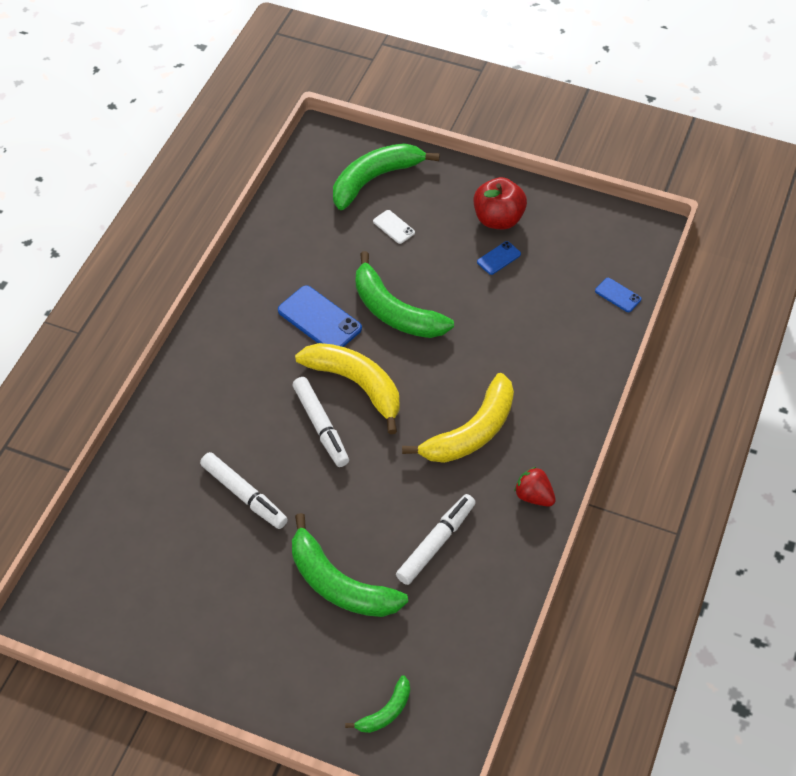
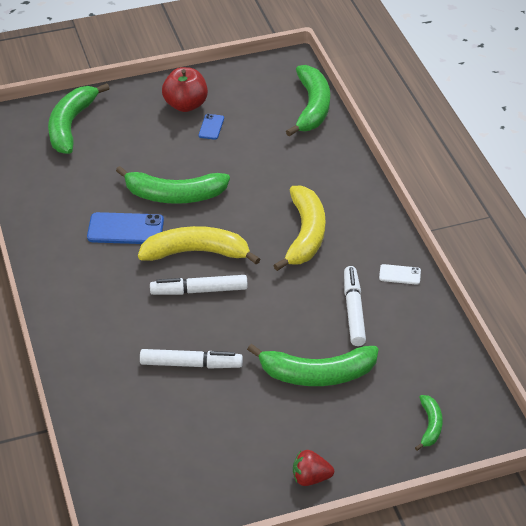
camera: 40 degrees left, 10 degrees down
white marker [293,377,349,467] -> white marker turned 150 degrees clockwise [150,275,248,295]
white phone [373,210,415,244] -> white phone moved to [379,264,421,285]
red strawberry [514,467,556,507] -> red strawberry moved to [293,450,334,486]
blue phone [595,278,641,312] -> green banana [286,65,330,137]

